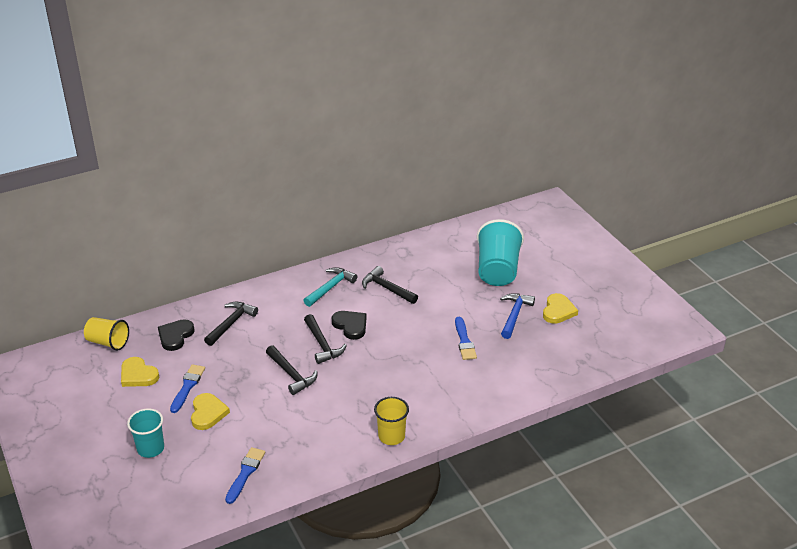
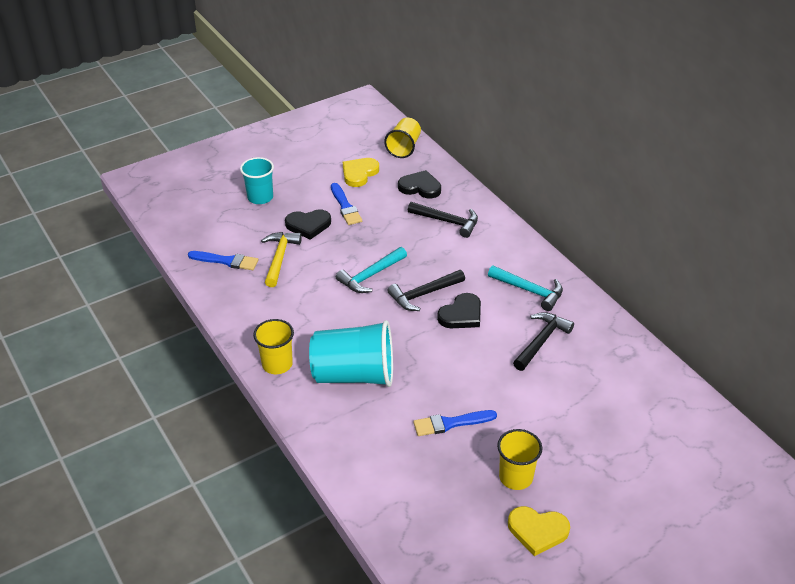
camera: 85 degrees right, 5 degrees up
blue brush [170,364,205,413] -> blue brush turned 60 degrees clockwise [331,183,362,225]
yellow heart [191,393,230,430] -> black heart [285,209,331,240]
black hammer [266,345,318,395] -> turquoise hammer [336,247,407,293]
turquoise cup [477,219,524,286] -> turquoise cup moved to [309,320,393,387]
blue hammer [500,293,535,339] -> yellow cup [497,429,542,490]
none -> yellow hammer [261,232,302,287]

